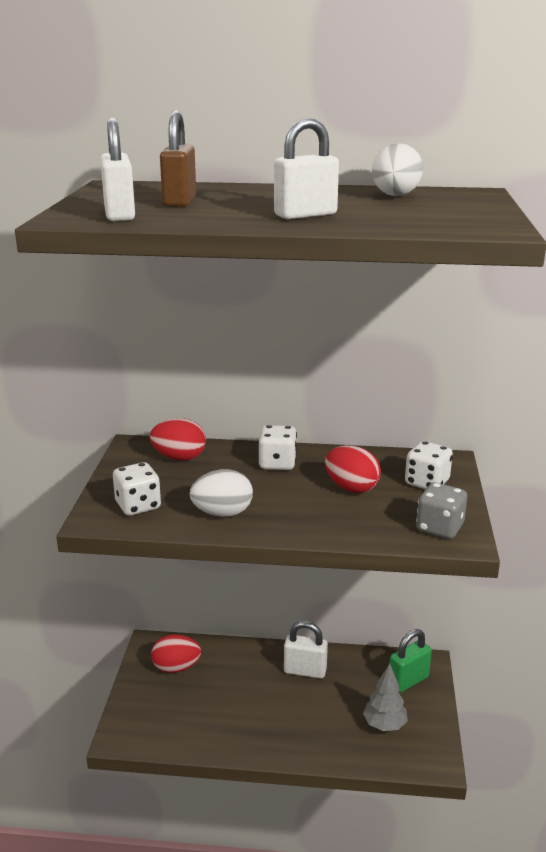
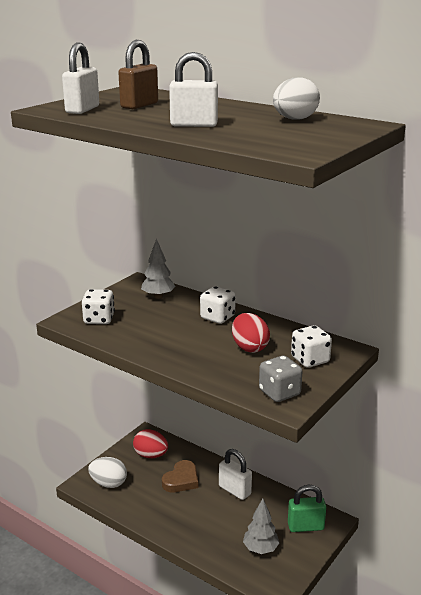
camera: 30 degrees right, 0 degrees up
red egg [150,418,206,461] -> grey tree [141,239,176,299]
white egg [190,469,253,517] -> white egg moved to [88,457,127,488]
none -> brown heart [162,460,198,492]

